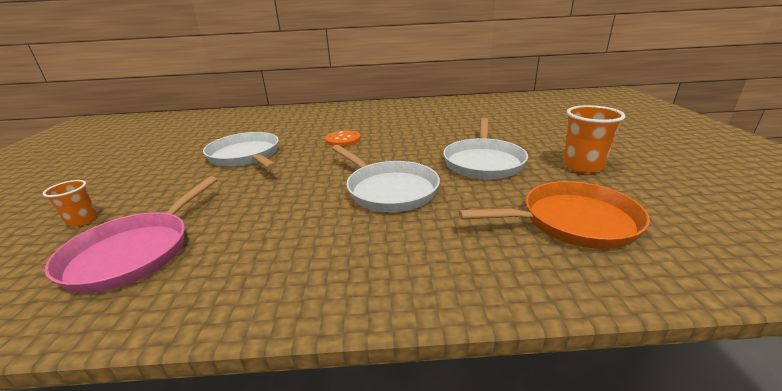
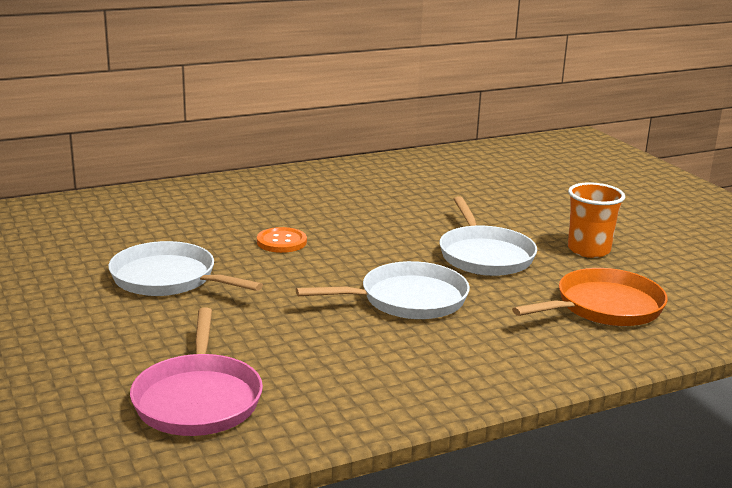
camera: 25 degrees left, 5 degrees down
orange cup [43,180,97,227] -> none
white pan [332,145,440,212] -> white pan turned 45 degrees counterclockwise [296,261,470,319]

